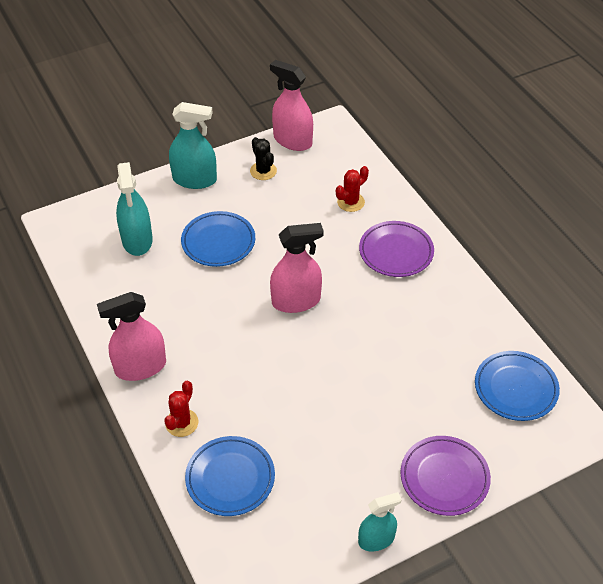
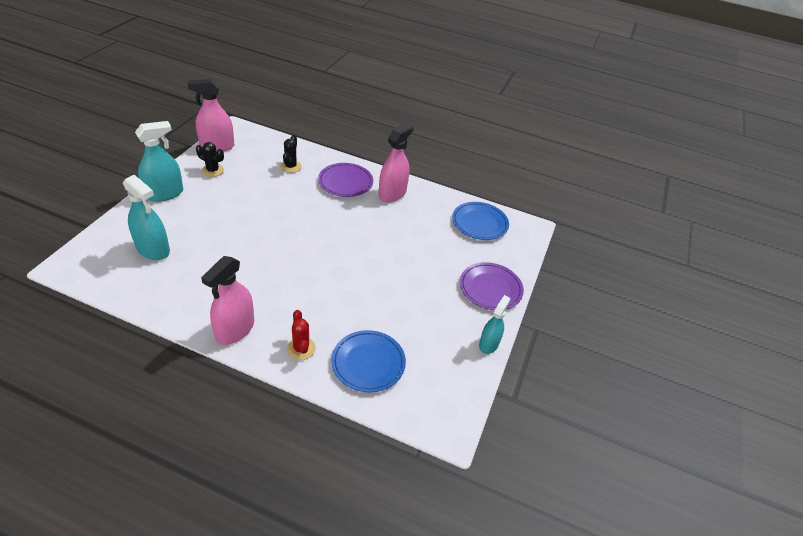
camera: 45 degrees left, 5 degrees down
blue plate [181,211,255,267] -> none
pink spray bottle [270,223,324,313] -> pink spray bottle moved to [379,123,414,202]
red cactus [336,166,369,212] -> black cactus [280,135,302,173]

